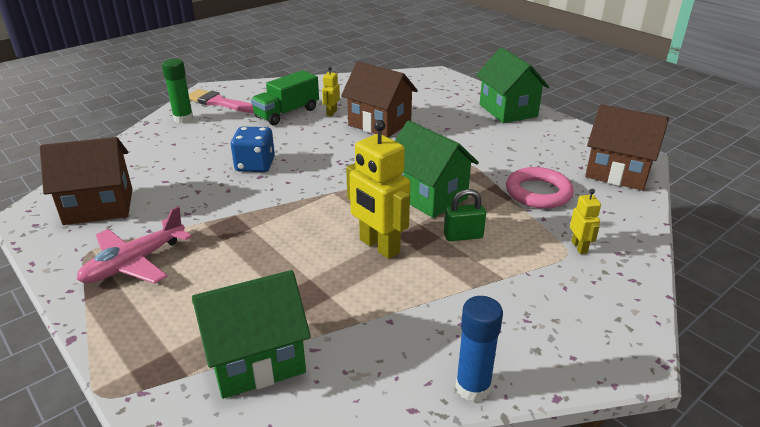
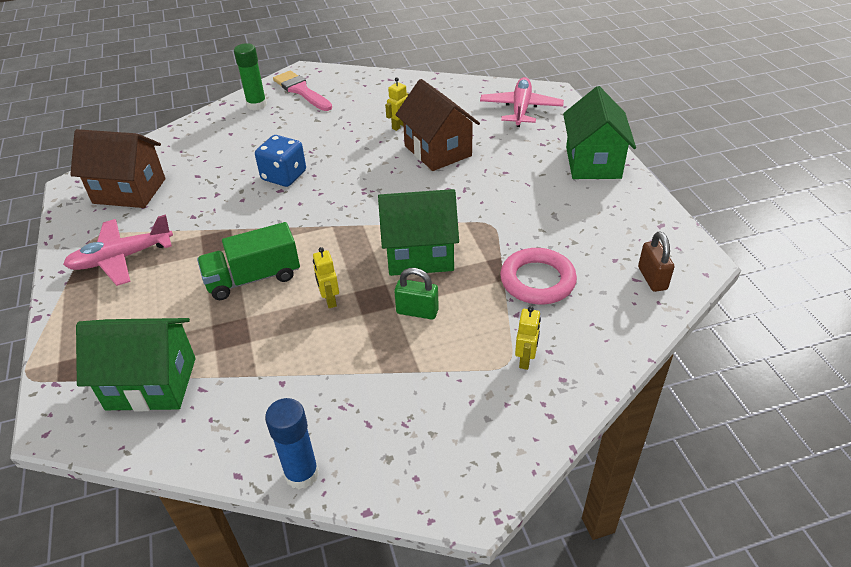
camera: 25 degrees right, 10 degrees up
green truck [251,70,319,125] -> green truck moved to [197,222,300,300]
yellow robot [346,120,410,259] -> yellow robot [313,247,339,308], size x0.49
green house [395,120,479,218] -> green house turned 75 degrees counterclockwise [378,189,459,276]
brown house [585,104,669,191] -> brown padlock [638,231,674,292]
none -> pink plane [480,77,564,127]

